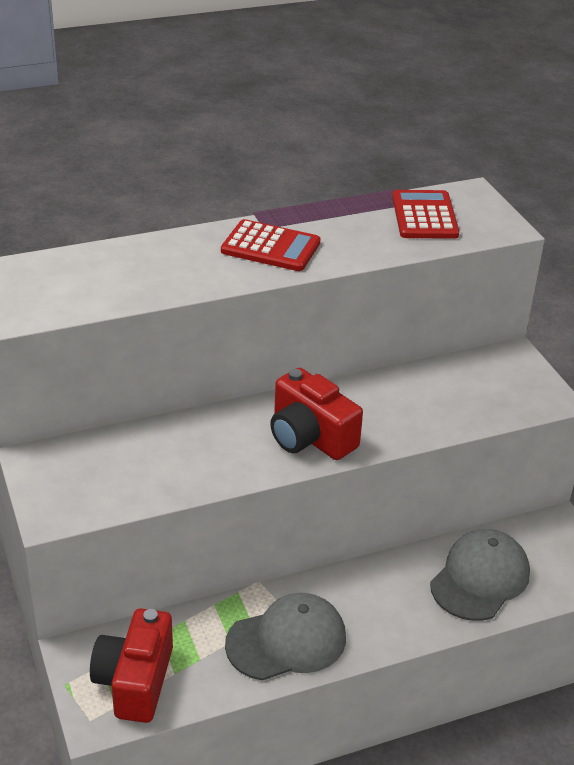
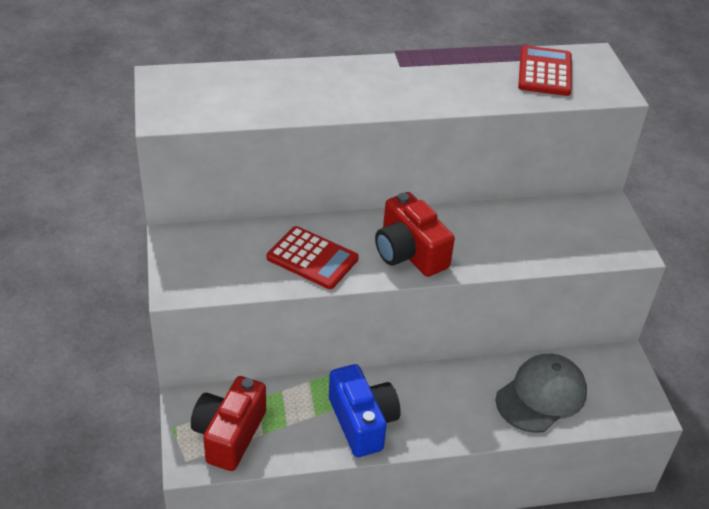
camera: 10 degrees right, 5 degrees up
red calculator [221,219,321,271] -> red calculator moved to [267,226,359,289]
grey cap [225,593,346,681] -> blue camera [329,364,401,457]

